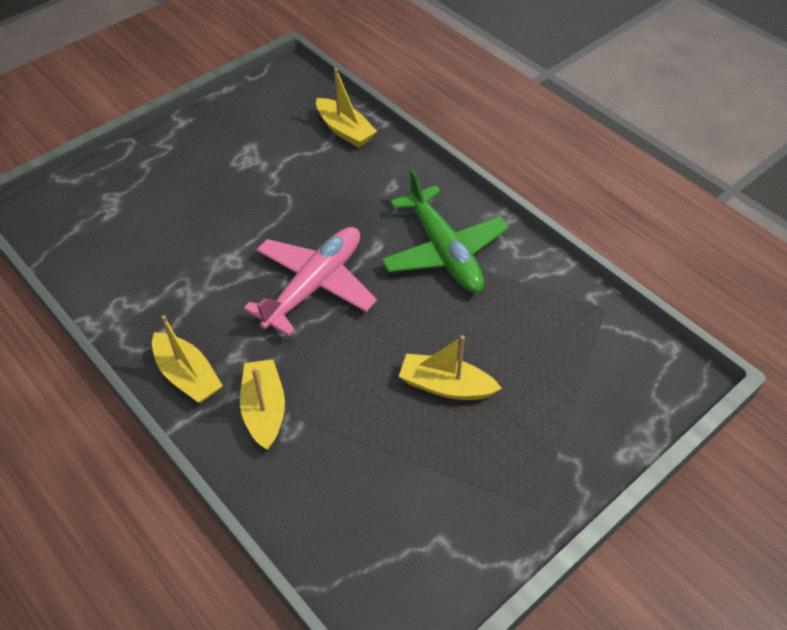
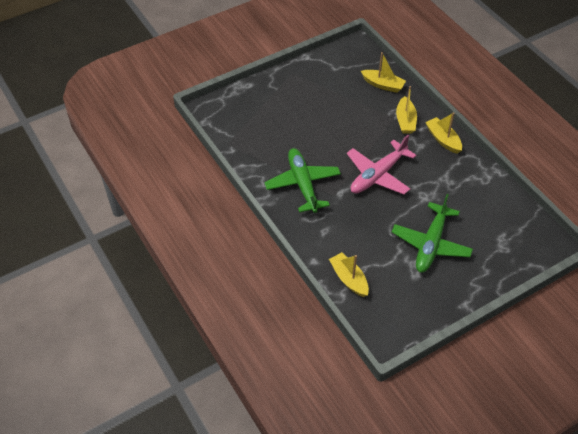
camera: 170 degrees left, 0 degrees up
yellow boat [399,336,502,400] -> yellow boat moved to [361,52,406,93]
none -> green plane [392,194,473,273]

